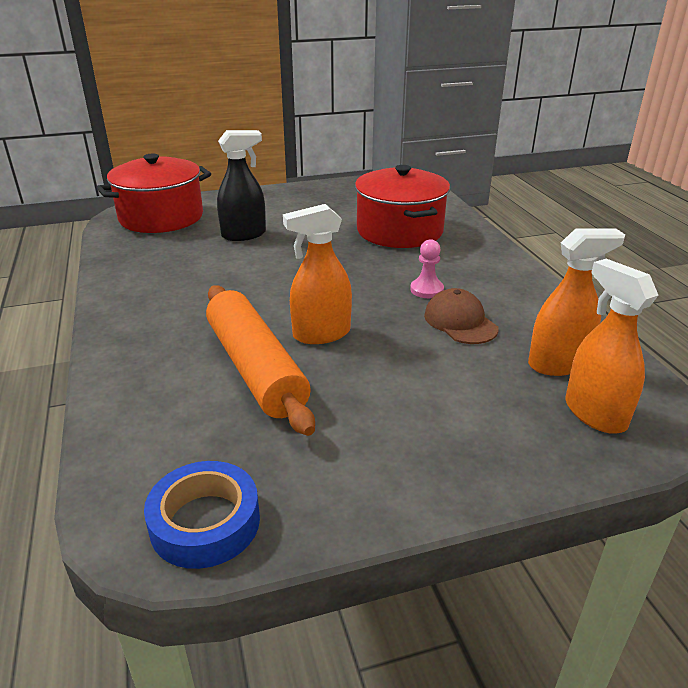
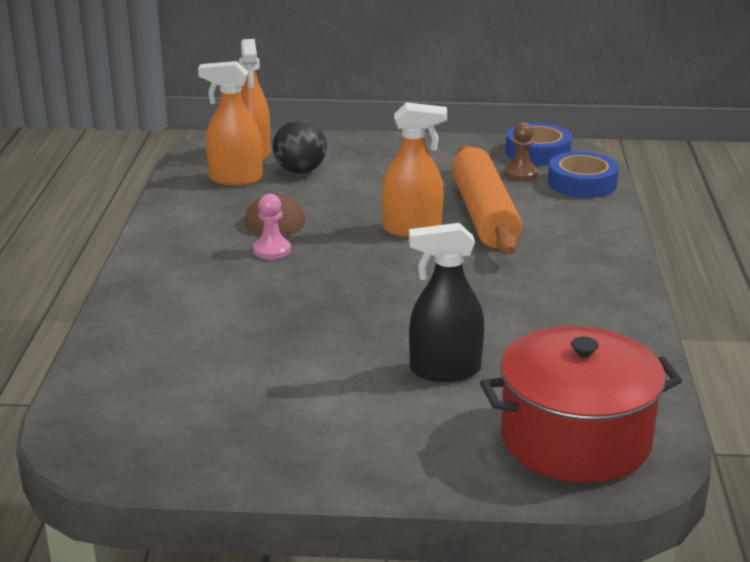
camera: 160 degrees left, 5 degrees down
red pot [355,165,450,248] -> none
none -> black ball [273,119,327,174]
none -> brown pawn [504,122,538,181]
none -> blue tape [548,151,619,198]

